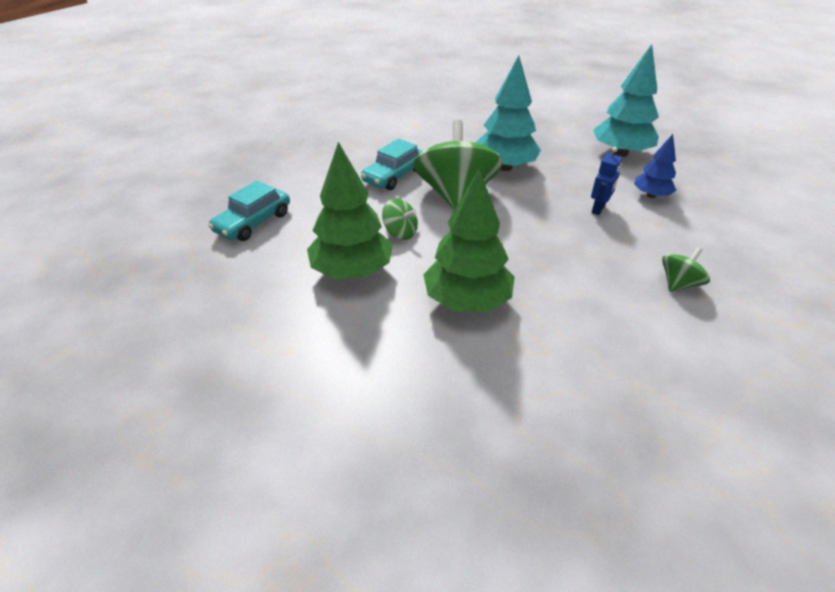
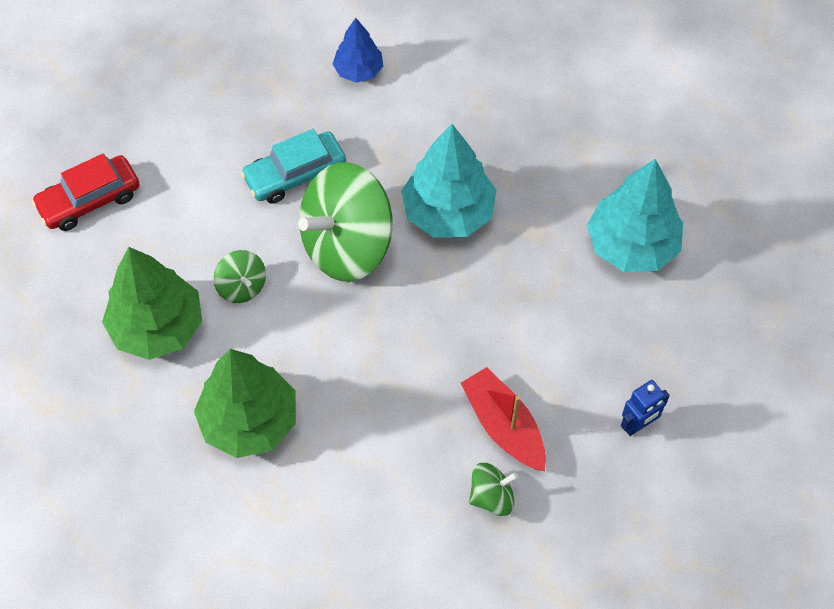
camera: 25 degrees right, 20 degrees up
turquoise car [208,180,290,241] -> red car [31,154,140,231]
green spinning top [413,120,503,210] -> green spinning top turned 150 degrees counterclockwise [298,162,393,282]
blue robot [591,147,622,215] -> blue robot moved to [621,380,670,436]
blue tree [634,134,676,198] -> blue tree moved to [333,18,383,83]
none -> red boat [461,367,546,471]

